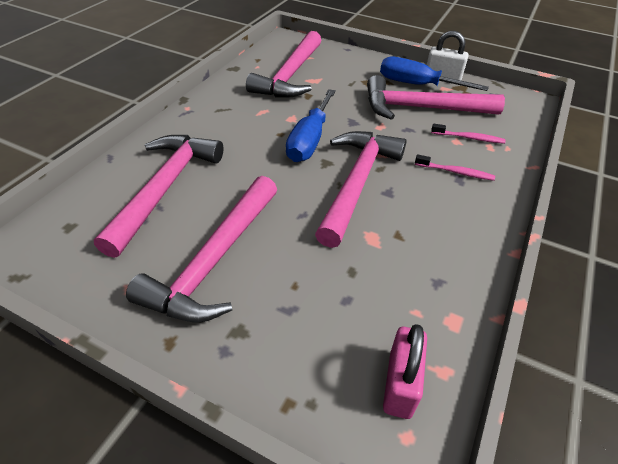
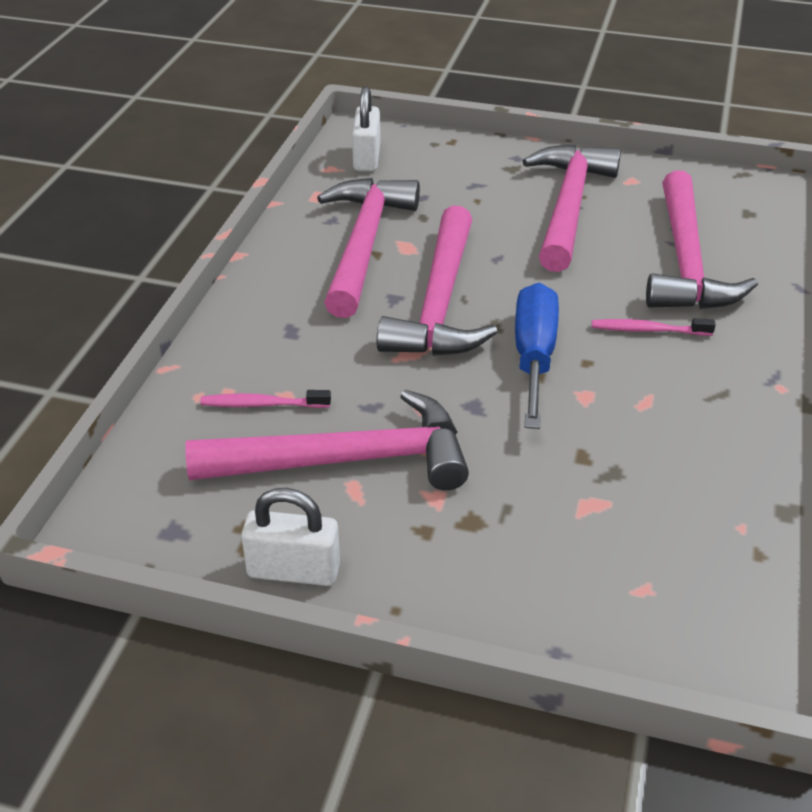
camera: 170 degrees right, 5 degrees down
pink hammer [246,31,322,98] -> pink hammer moved to [317,178,420,318]
blue screwdriver [380,56,489,91] -> none
pink padlock [383,324,427,419] -> white padlock [352,87,380,171]
pink toothbrush [415,154,495,181] -> pink toothbrush moved to [592,318,716,336]

